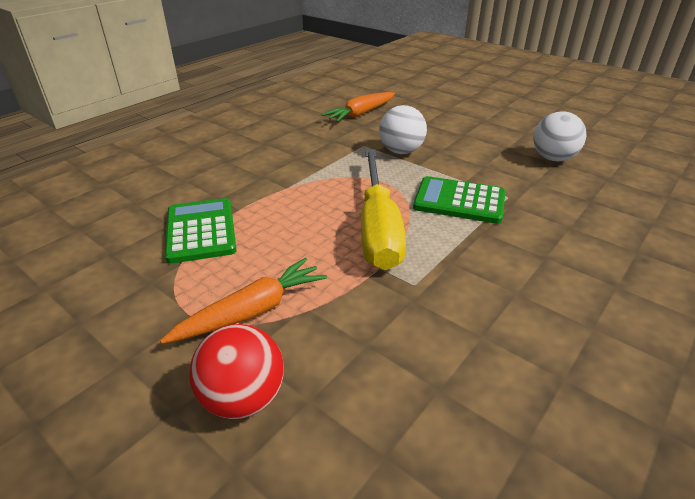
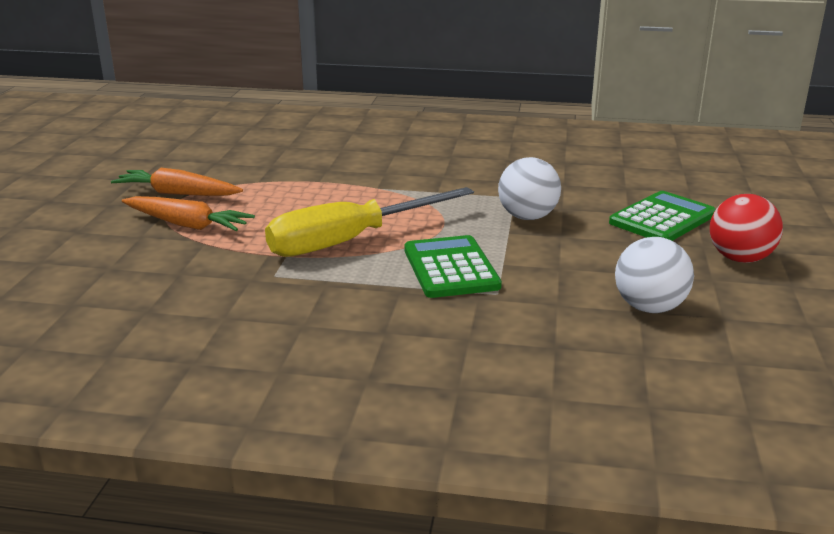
camera: 60 degrees right, 10 degrees down
green calculator [165,198,237,264] -> green calculator moved to [609,191,716,241]
red ball [189,324,284,419] -> red ball moved to [710,194,783,263]
orange carrot [322,92,395,122] -> orange carrot moved to [111,168,243,196]

